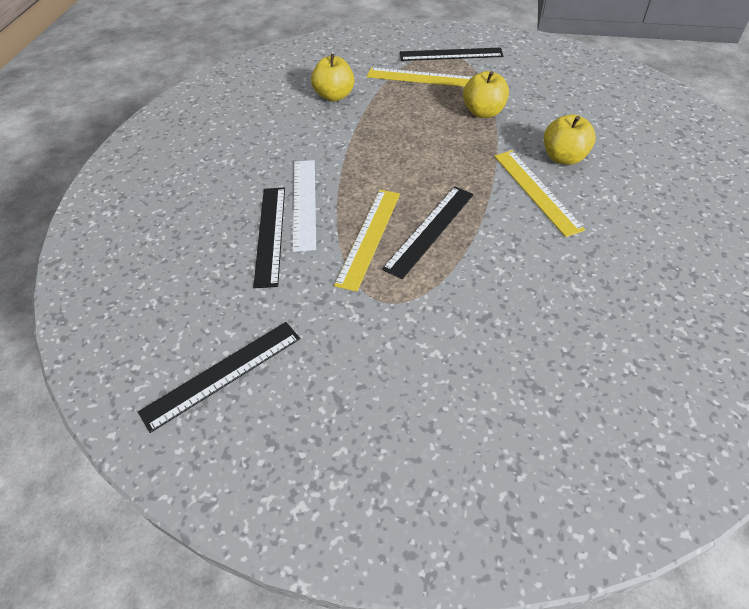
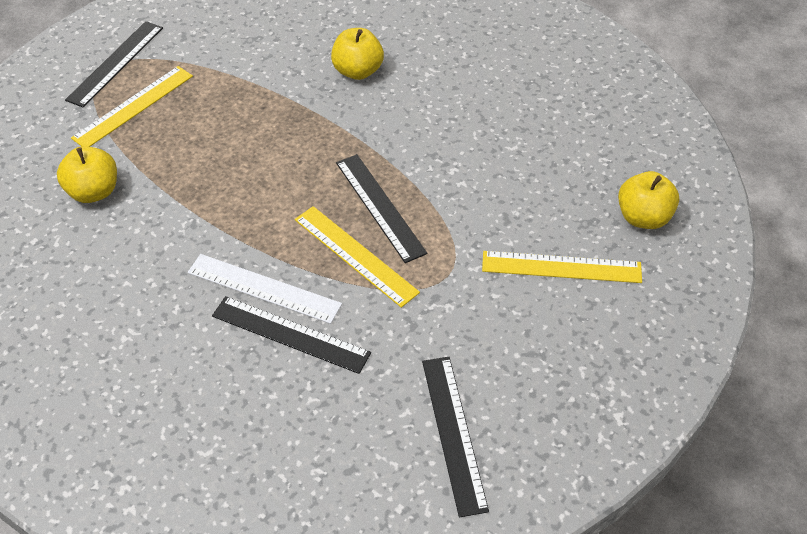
camera: 65 degrees left, 0 degrees up
yellow apple [463,71,509,118] -> yellow apple moved to [618,171,679,229]
yellow ruler [494,150,585,237] -> yellow ruler moved to [482,251,642,283]

